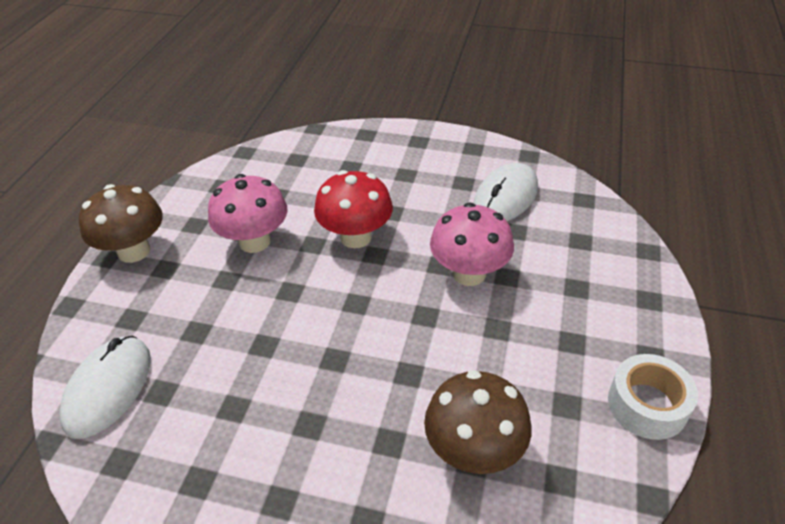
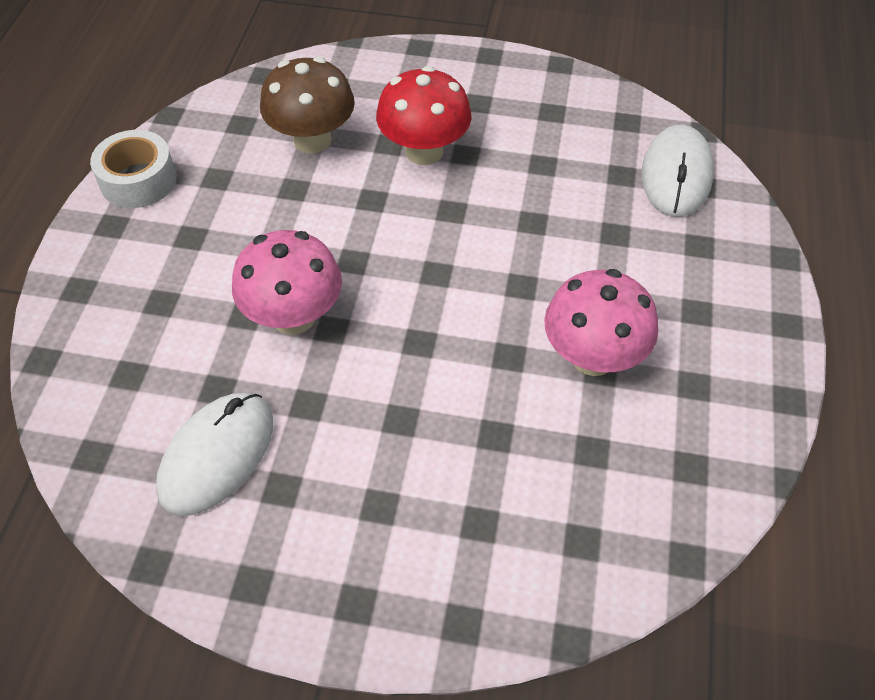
camera: 175 degrees right, 10 degrees up
brown mushroom [79,184,163,263] -> none
red mushroom [314,170,393,248] -> red mushroom moved to [376,66,471,165]

